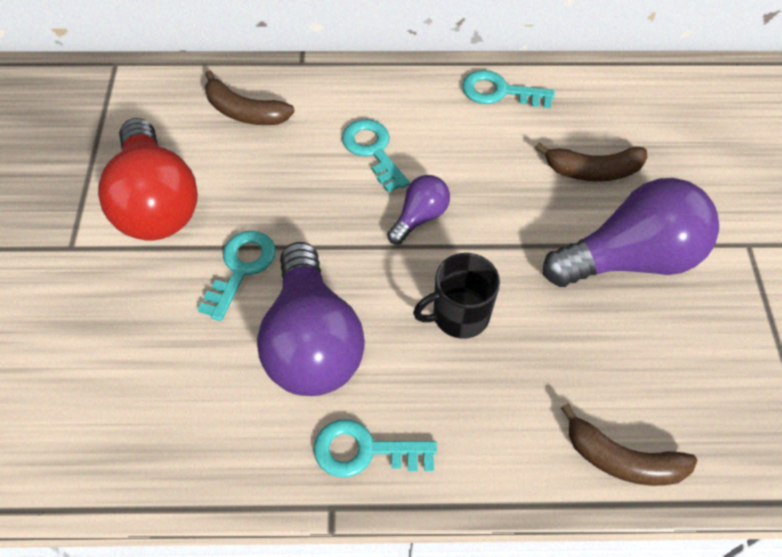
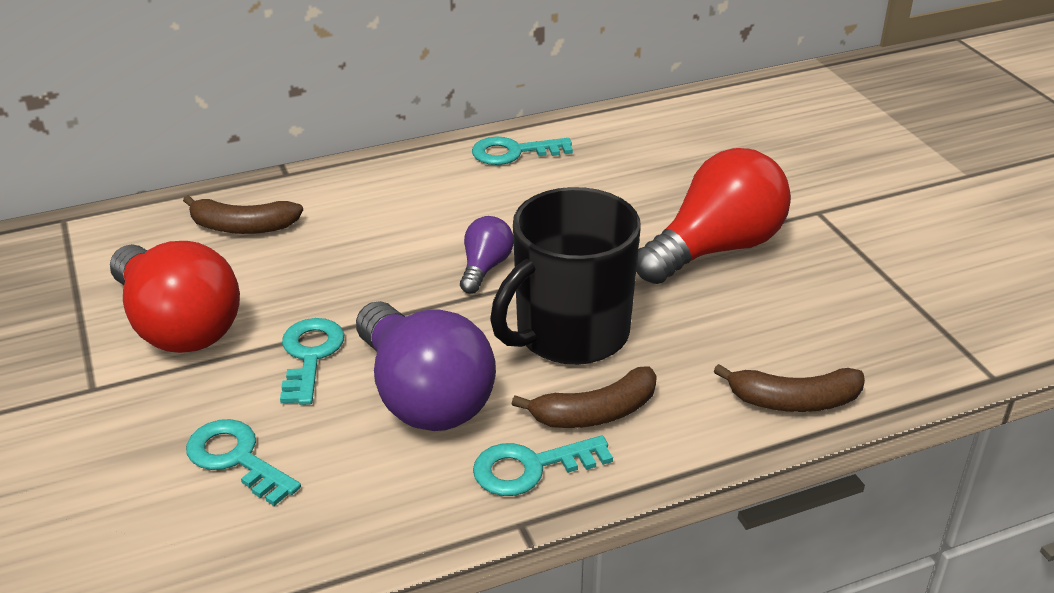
camera: 20 degrees left, 20 degrees down
turquoise key [342,119,410,193] -> turquoise key moved to [186,419,301,506]
black mug [413,253,500,339] -> black mug [490,187,641,365], size x1.78
brown banana [535,142,647,181] -> brown banana moved to [512,366,657,428]
purple light bulb [543,178,719,287] -> red light bulb [636,148,791,284]

